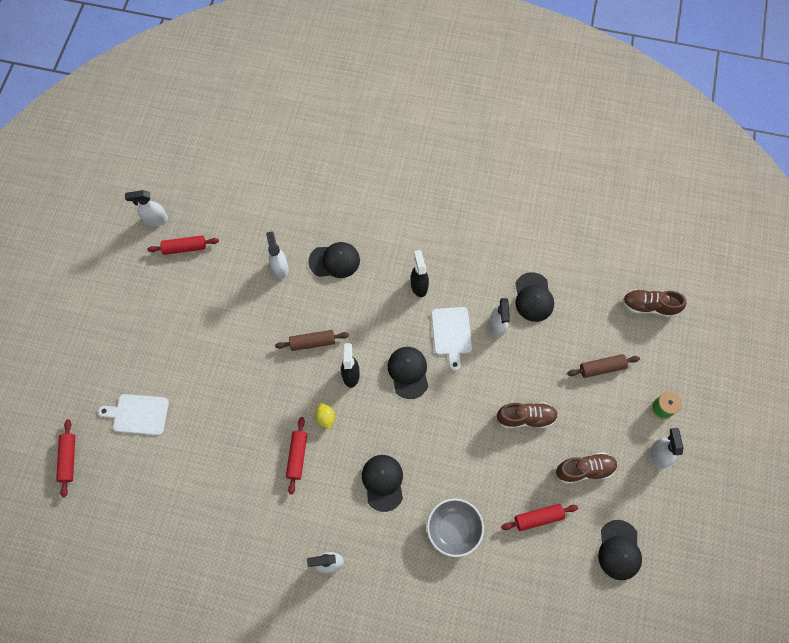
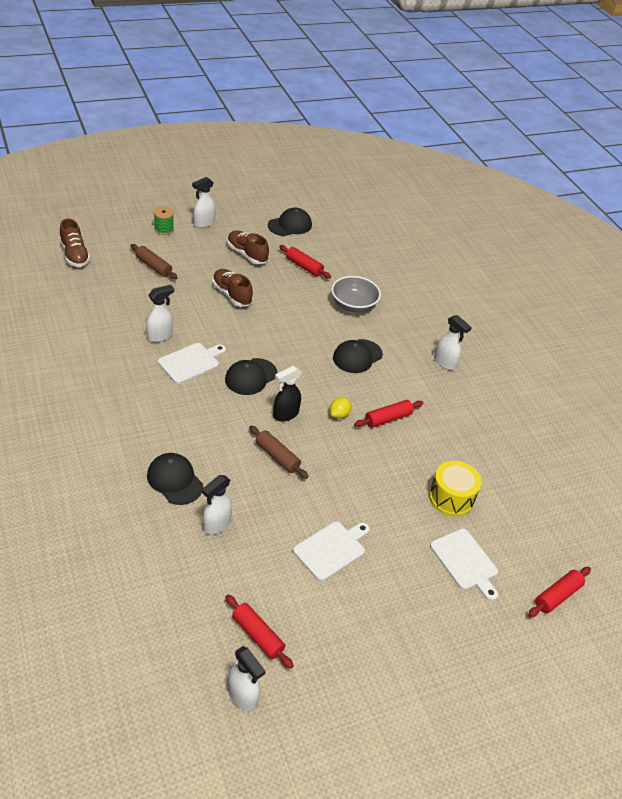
camera: 130 degrees left, 25 degrees down
black spray bottle [411,250,429,297] -> none
black cap [515,272,554,322] -> none
none -> white cutting board [293,522,370,581]
none -> yellow drum [429,461,481,517]

